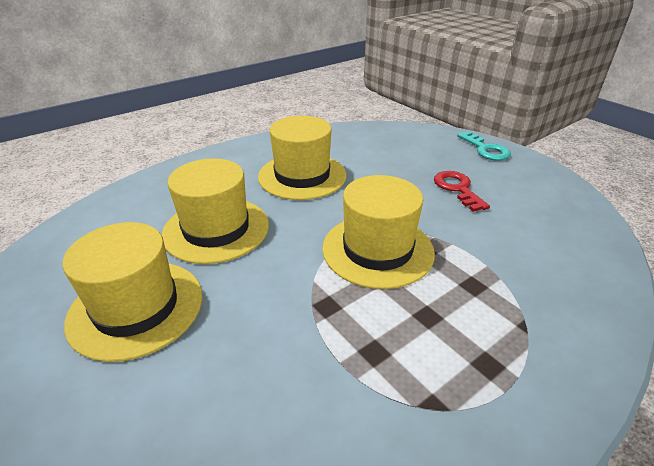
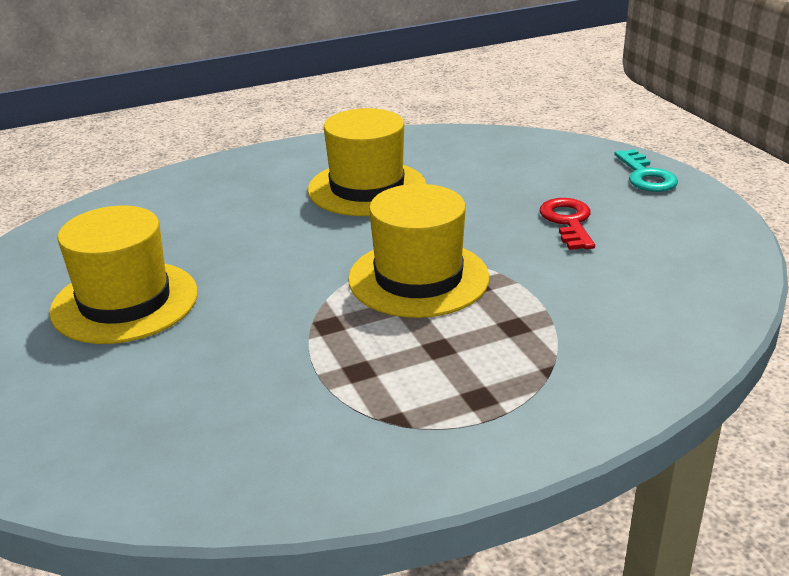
camera: 15 degrees right, 5 degrees down
yellow hat [161,159,269,264] -> none

